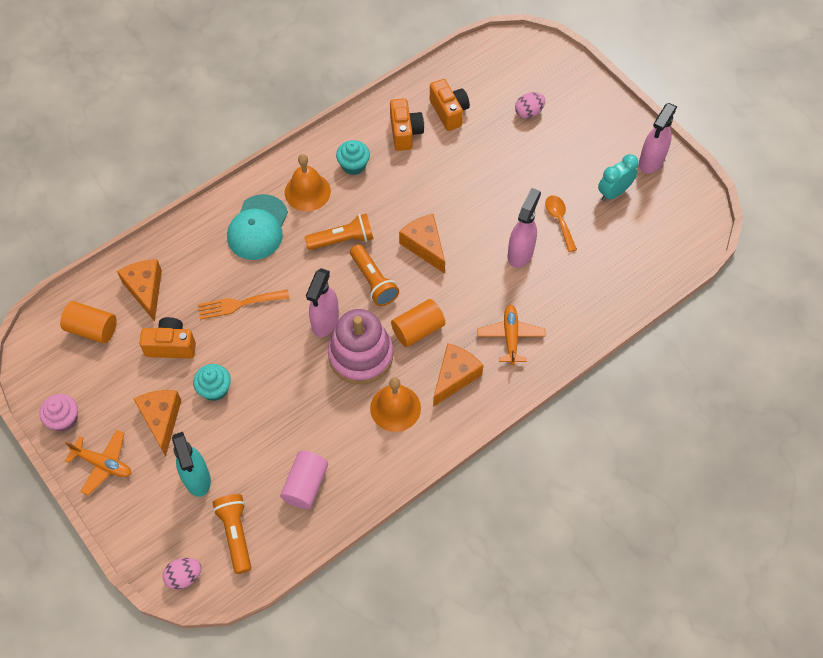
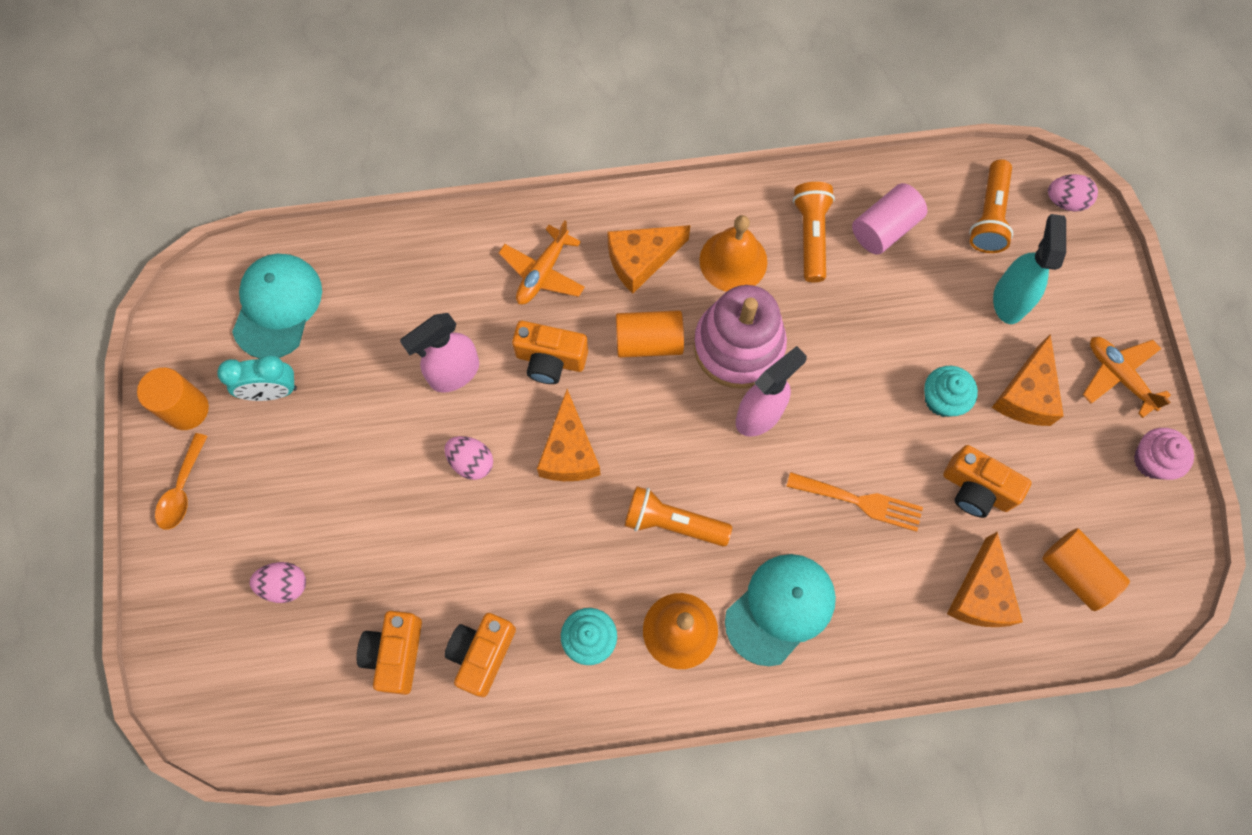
camera: 150 degrees left, 10 degrees up
orange flashlight [350,244,399,306] -> orange flashlight moved to [793,182,835,282]
orange spoon [545,195,577,252] -> orange spoon moved to [155,433,208,530]
pink spray bottle [639,103,677,173] -> orange cylinder [137,368,209,430]
none -> turquoise cap [232,254,322,359]
none -> pink egg [444,436,493,480]
none -> orange camera [512,321,588,384]

